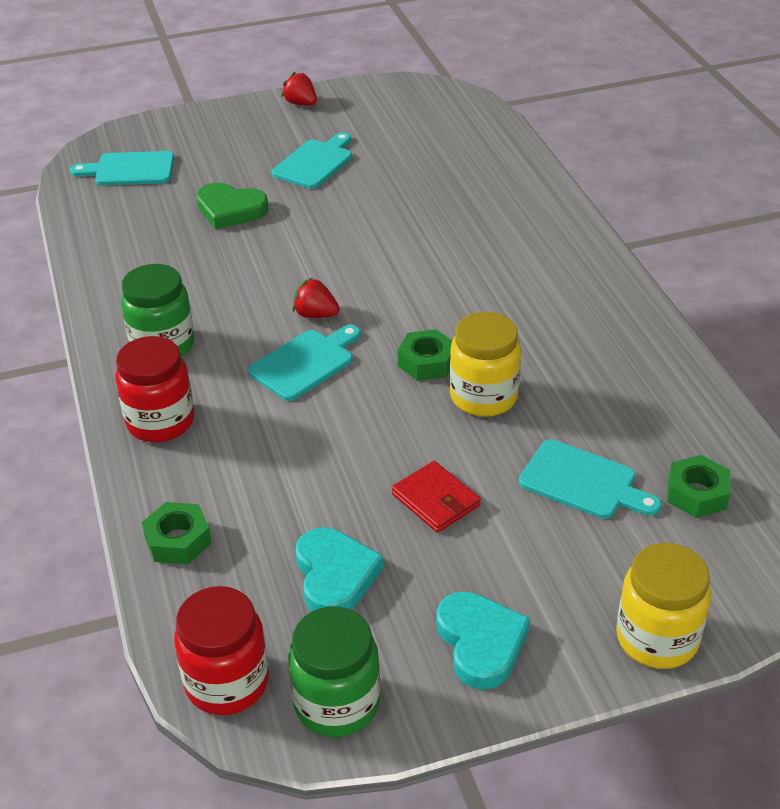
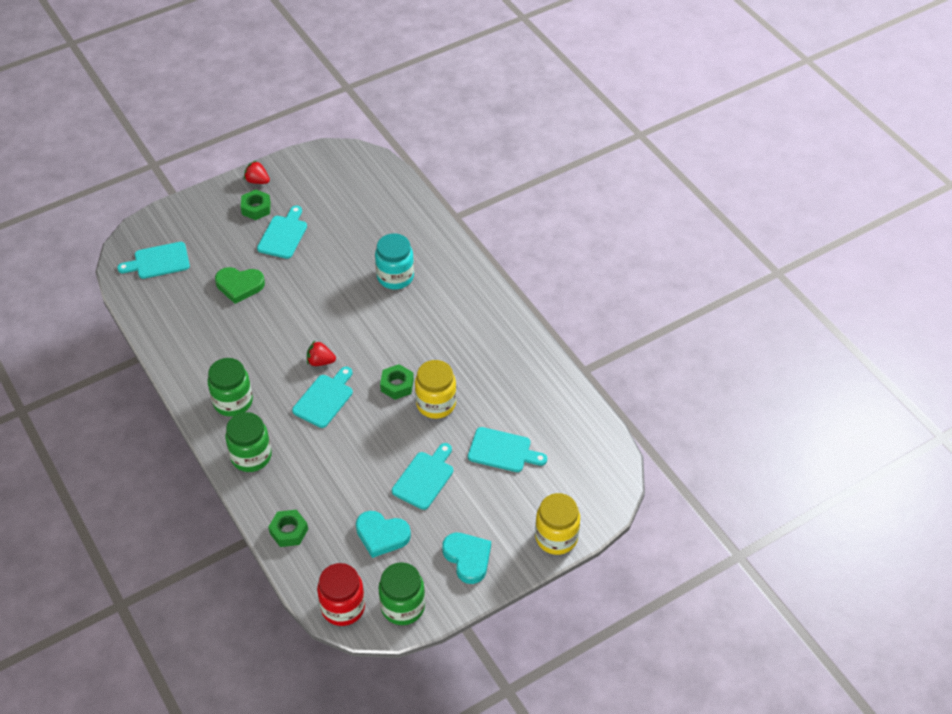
camera: 15 degrees left, 10 degrees up
red jar [115,336,194,442] -> green jar [225,412,272,472]
turquoise heart [296,528,383,611] -> turquoise heart turned 135 degrees clockwise [356,511,411,558]
red wallet [392,461,481,533] -> turquoise cutting board [392,443,453,510]
green nut [667,455,730,518] -> green nut moved to [241,190,271,220]
none -> turquoise jar [375,233,414,289]

